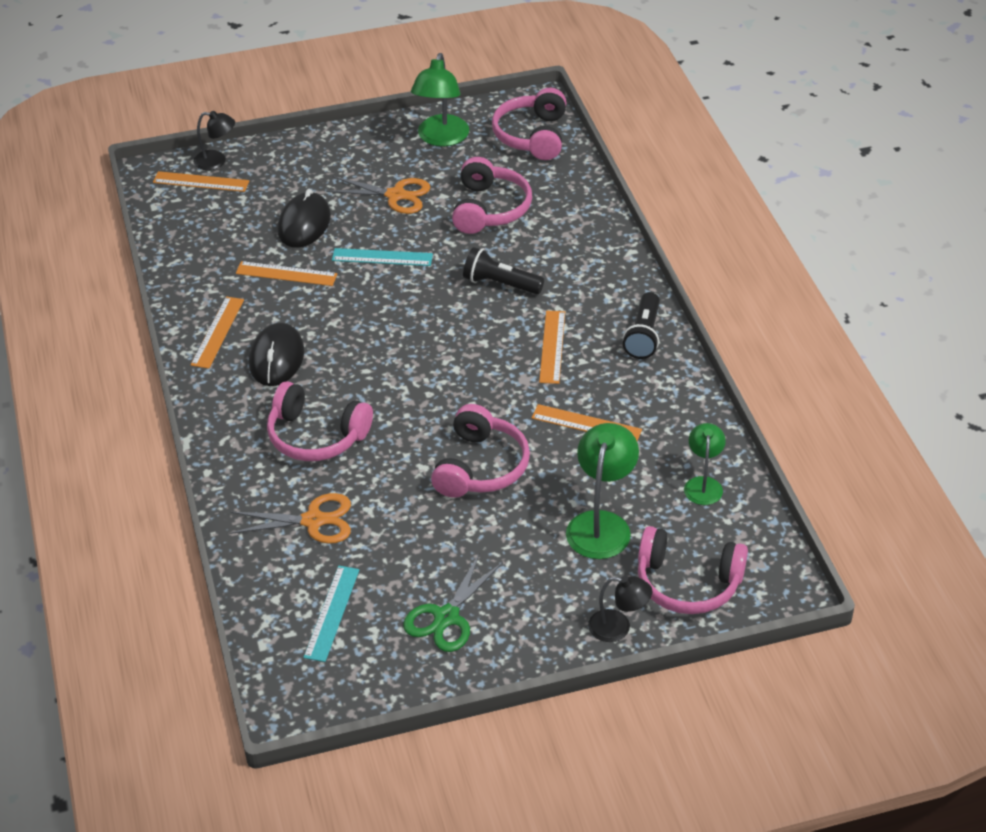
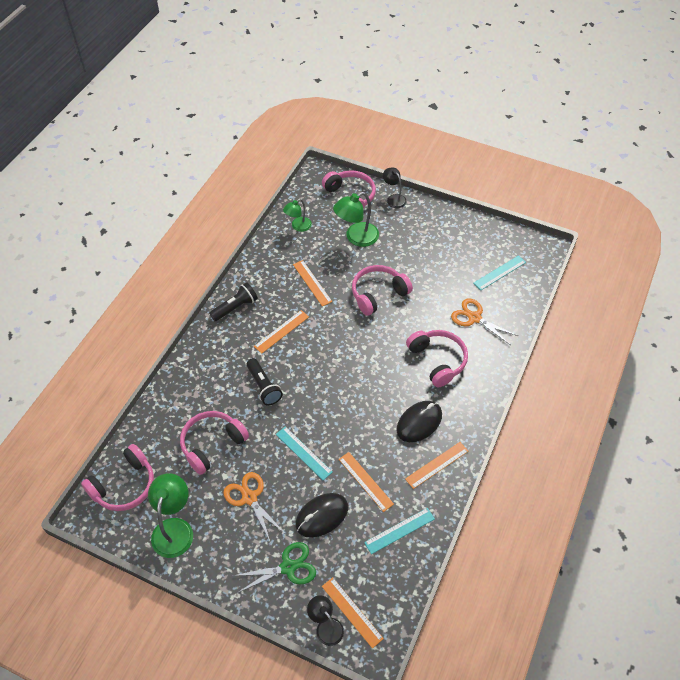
camera: 140 degrees left, 10 degrees up
green scissors [403,552,503,652] -> green scissors moved to [233,542,316,593]
green lamp [411,53,469,146] -> green lamp turned 45 degrees counterclockwise [148,473,193,558]
none -> turquoise ruler [364,508,435,554]

